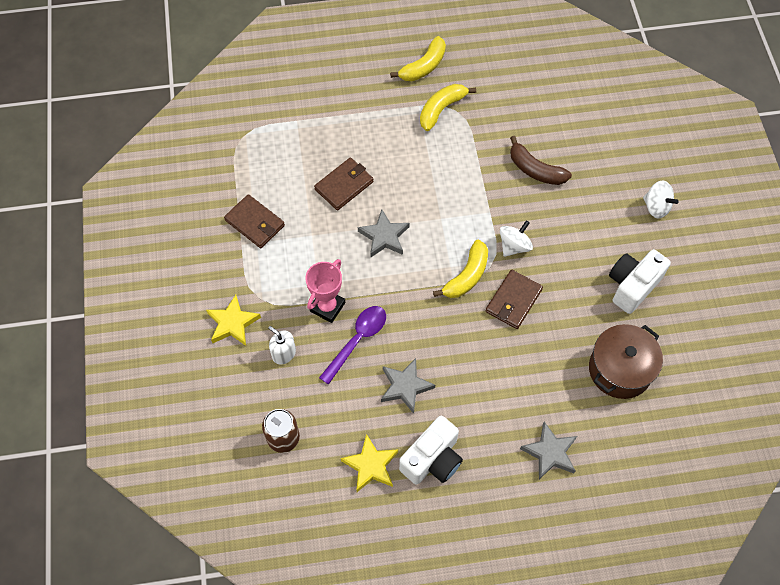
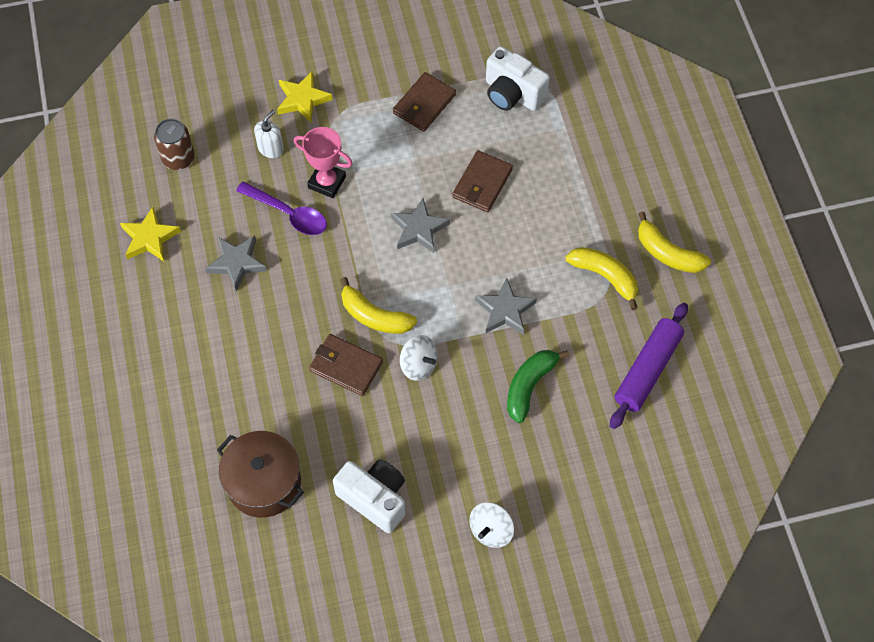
camera: 85 degrees right, 0 degrees up
brown wallet [314,158,374,210] -> brown wallet turned 75 degrees clockwise [452,150,513,212]
white camera [399,415,463,485] -> white camera moved to [486,46,550,111]
brown banana [510,136,572,185] -> green banana [507,350,570,423]
grey star [520,422,577,479] -> grey star moved to [475,278,537,335]
none -> purple rolling pin [610,303,688,429]

